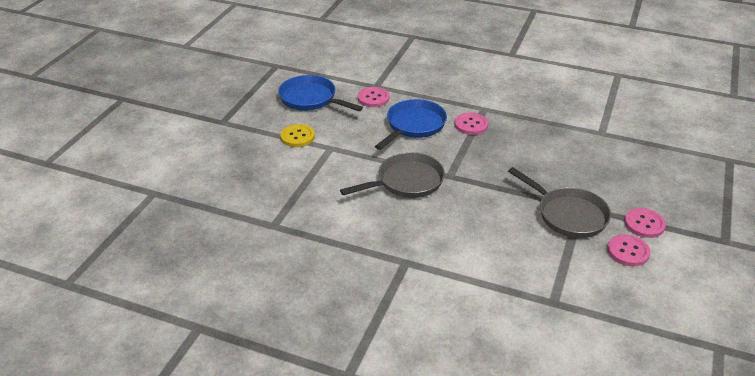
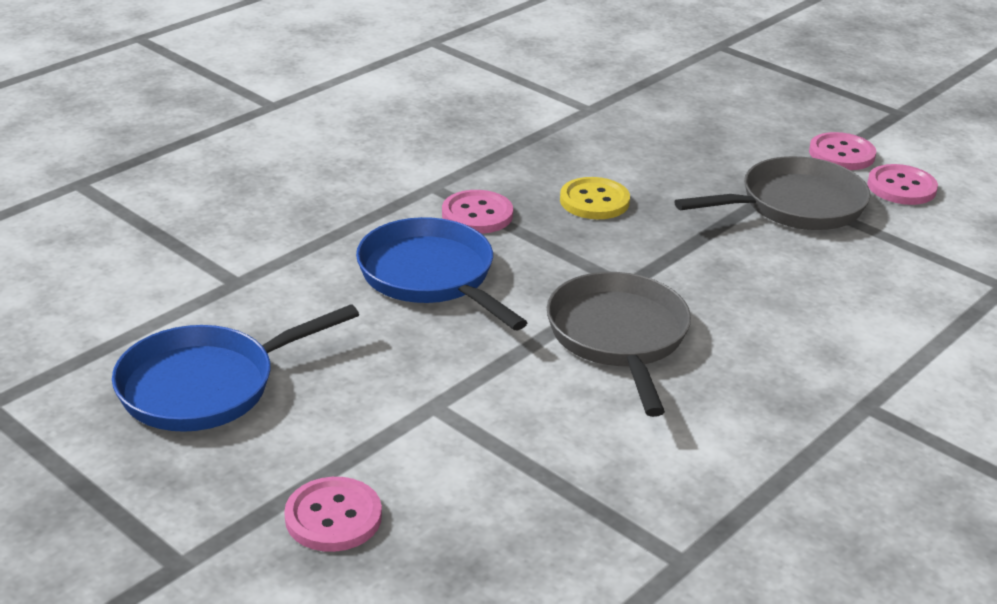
camera: 70 degrees left, 5 degrees down
yellow button [280,124,315,147] -> yellow button moved to [560,177,630,219]
pink button [358,87,389,107] -> pink button moved to [284,477,382,552]

